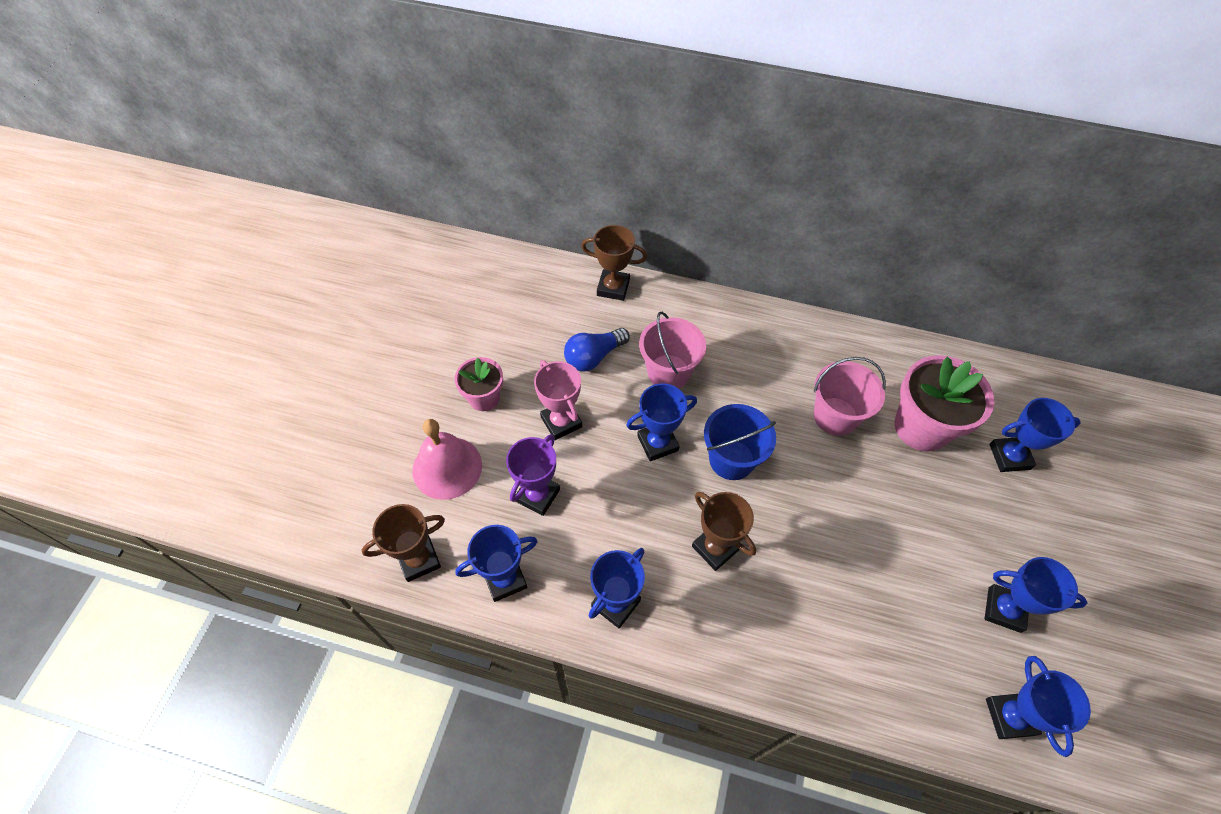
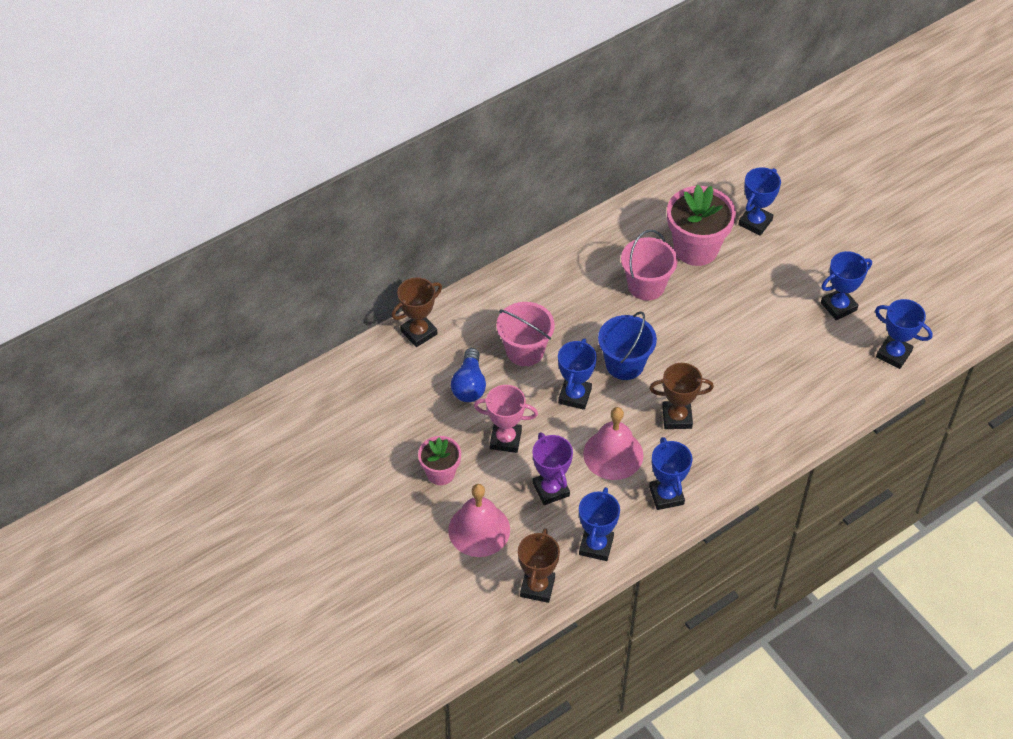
camera: 50 degrees left, 5 degrees down
none -> pink bell [583,407,644,480]

